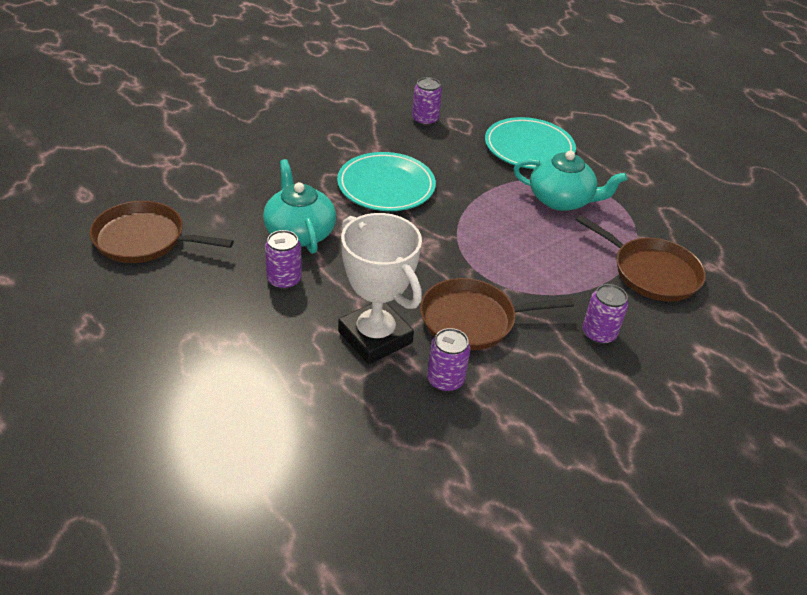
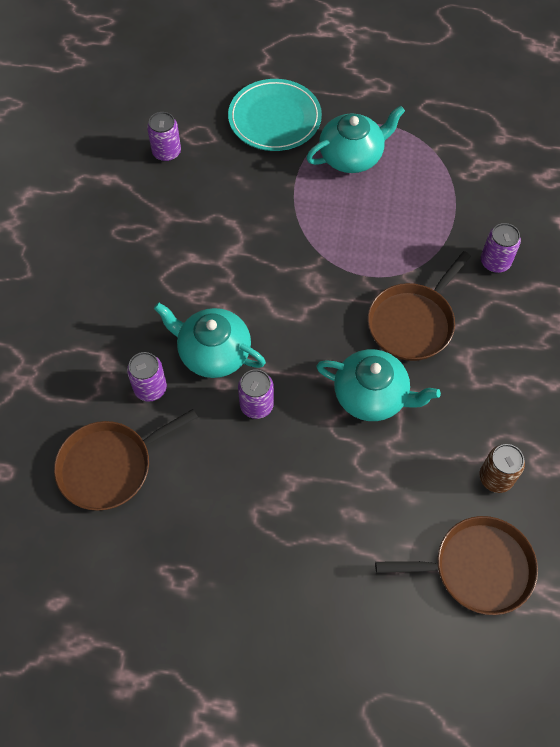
camera: 40 degrees left, 20 degrees up
turquoise plate [337,152,436,211] -> none
white trophy [338,213,422,364] -> turquoise teapot [316,349,441,421]
purple can [427,328,471,392] -> purple can moved to [127,352,167,401]
brown pan [576,215,706,302] -> brown pan moved to [375,516,538,615]
none -> brown can [479,444,525,493]

